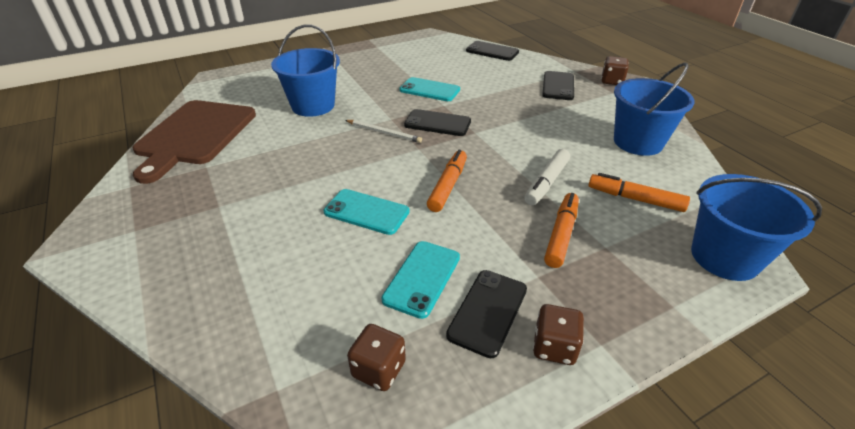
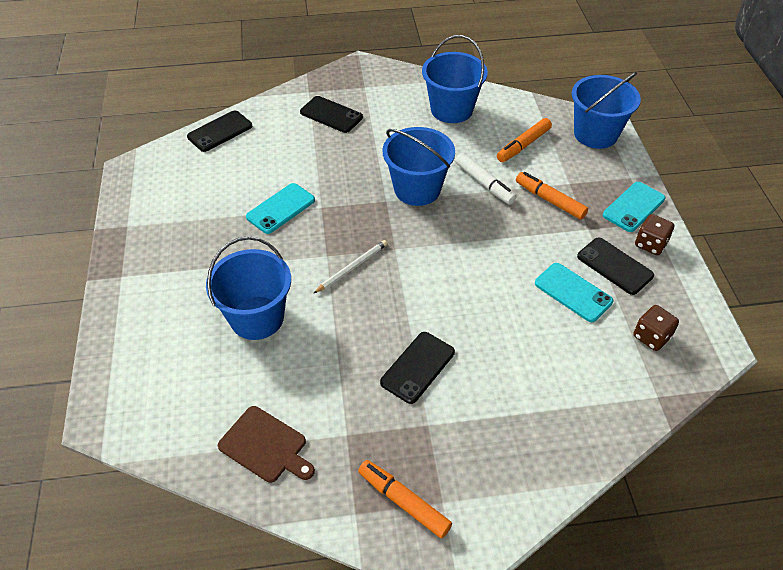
camera: 70 degrees left, 10 degrees up
brown cutting board [133,100,256,184] -> brown cutting board [218,406,315,483], size x0.55
turquoise phone [324,189,409,235] -> turquoise phone moved to [603,182,666,232]
black phone [404,109,471,136] -> black phone moved to [380,332,455,404]
orange marker [427,150,467,212] -> orange marker moved to [358,460,452,538]
brown dice [601,56,629,85] -> none
none -> blue bucket [383,127,455,206]

